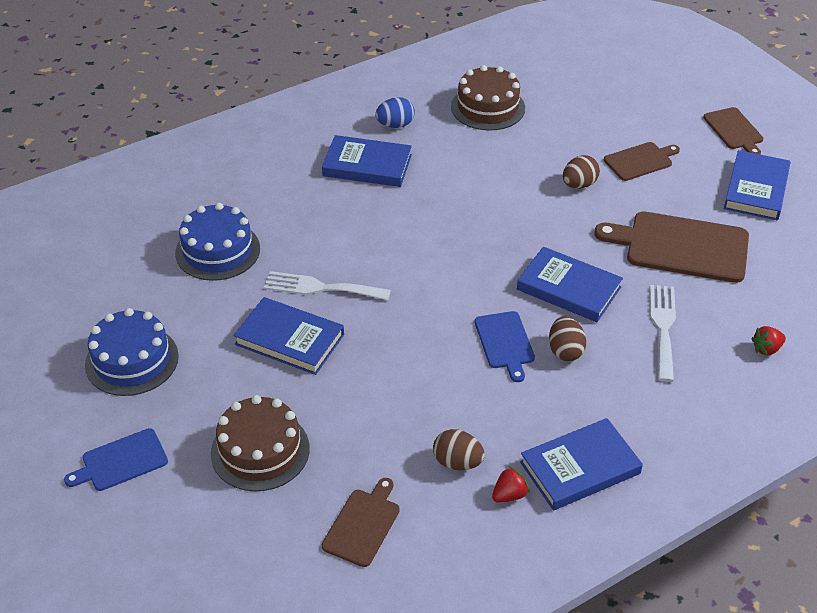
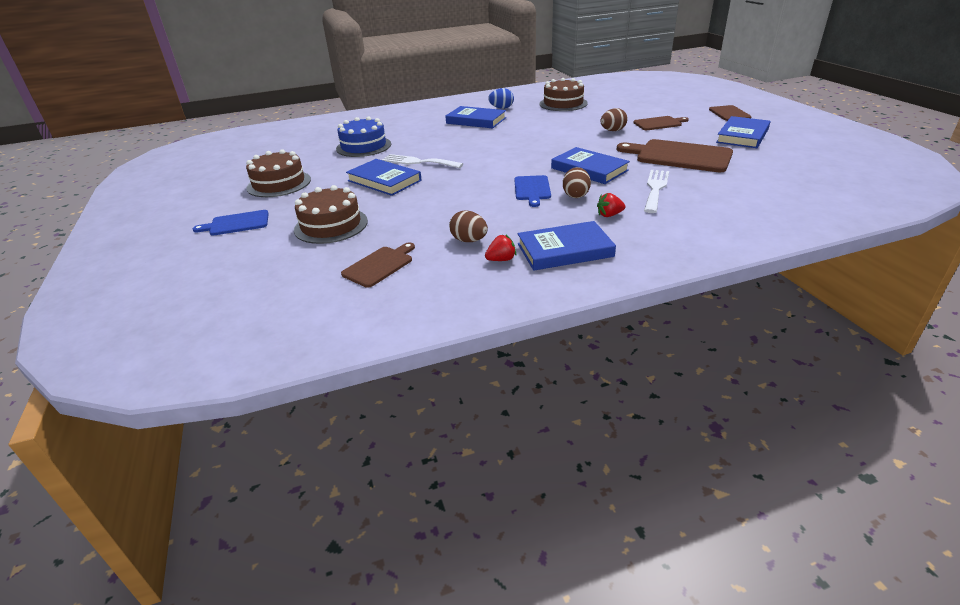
camera: 15 degrees right, 10 degrees down
blue cake [85,308,179,396] -> brown cake [246,149,311,197]
red strawberry [751,326,786,356] -> red strawberry moved to [597,193,625,217]

